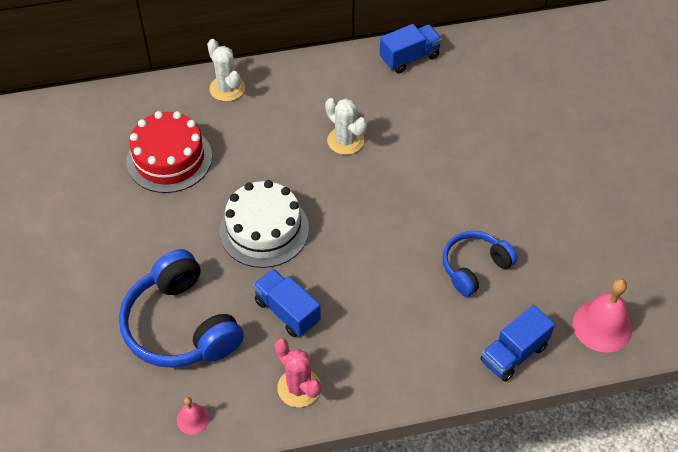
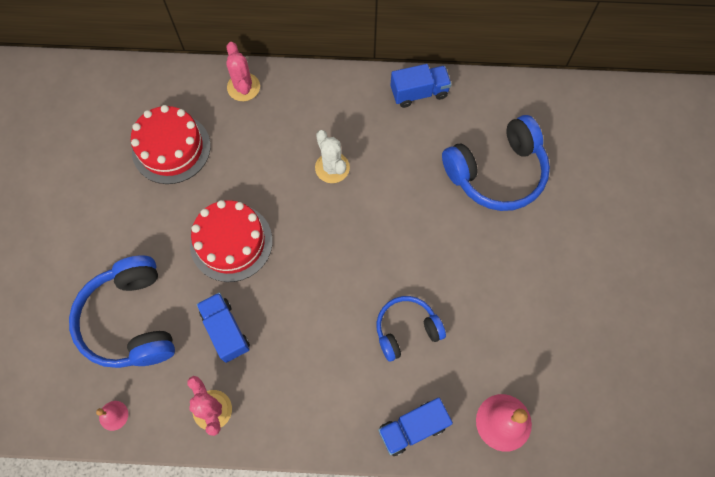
camera: 15 degrees right, 15 degrees up
white cactus [207,39,245,102] -> pink cactus [226,42,260,101]
white cake [219,180,309,268] -> red cake [190,200,273,282]
none -> blue headphones [442,115,550,211]

